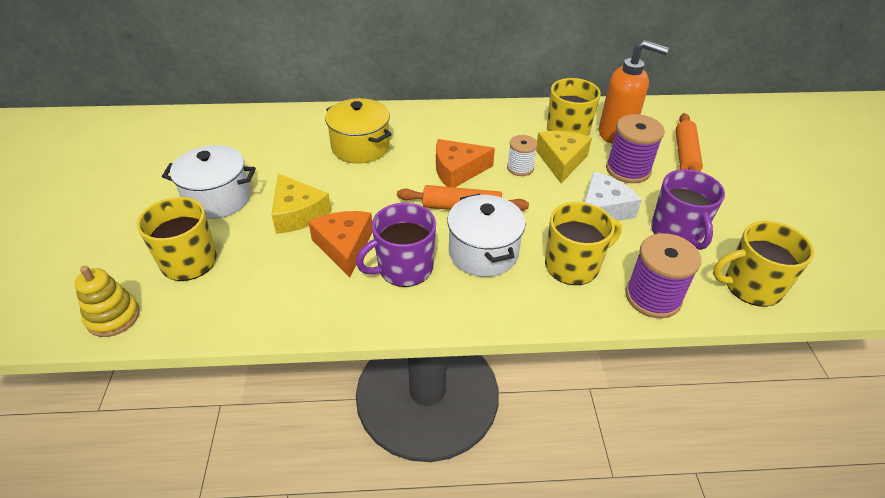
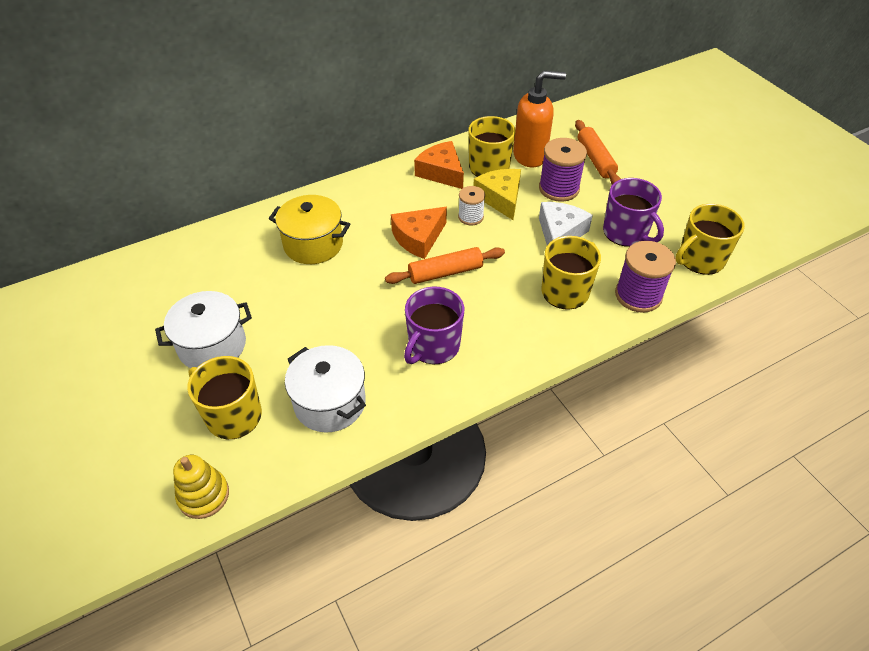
camera: 25 degrees left, 5 degrees up
yellow cheese [271,174,331,234] -> none
orange cheese [308,211,372,277] -> orange cheese moved to [414,141,464,189]
white pot [447,194,526,277] -> white pot moved to [285,345,366,433]

